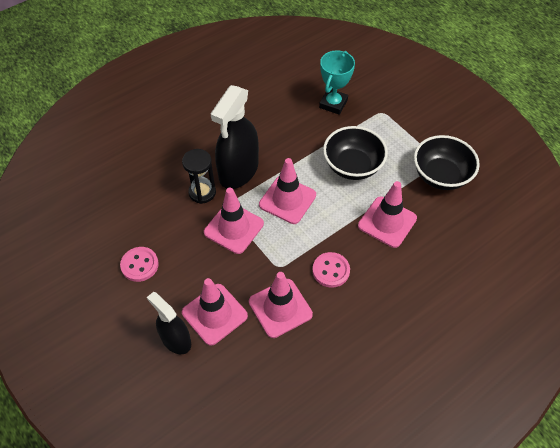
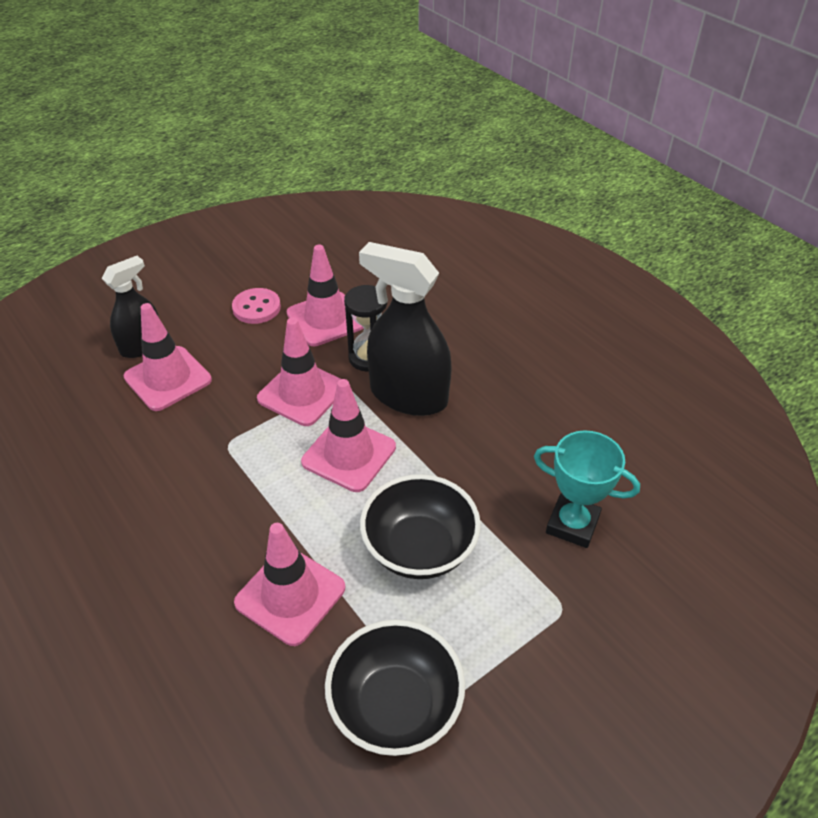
camera: 90 degrees right, 10 degrees down
pink traffic cone [249,272,313,338] -> pink traffic cone moved to [287,245,364,346]
pink button [312,252,350,288] -> none

